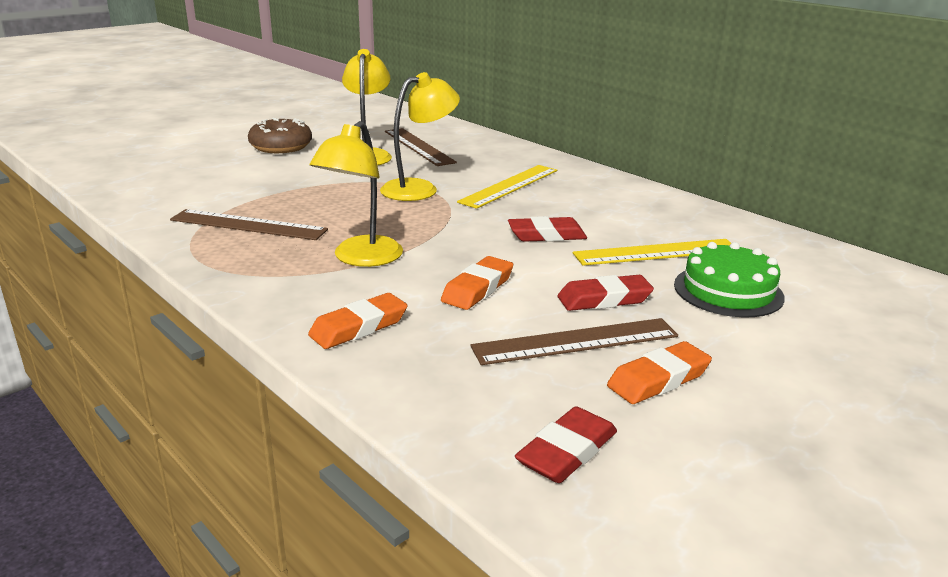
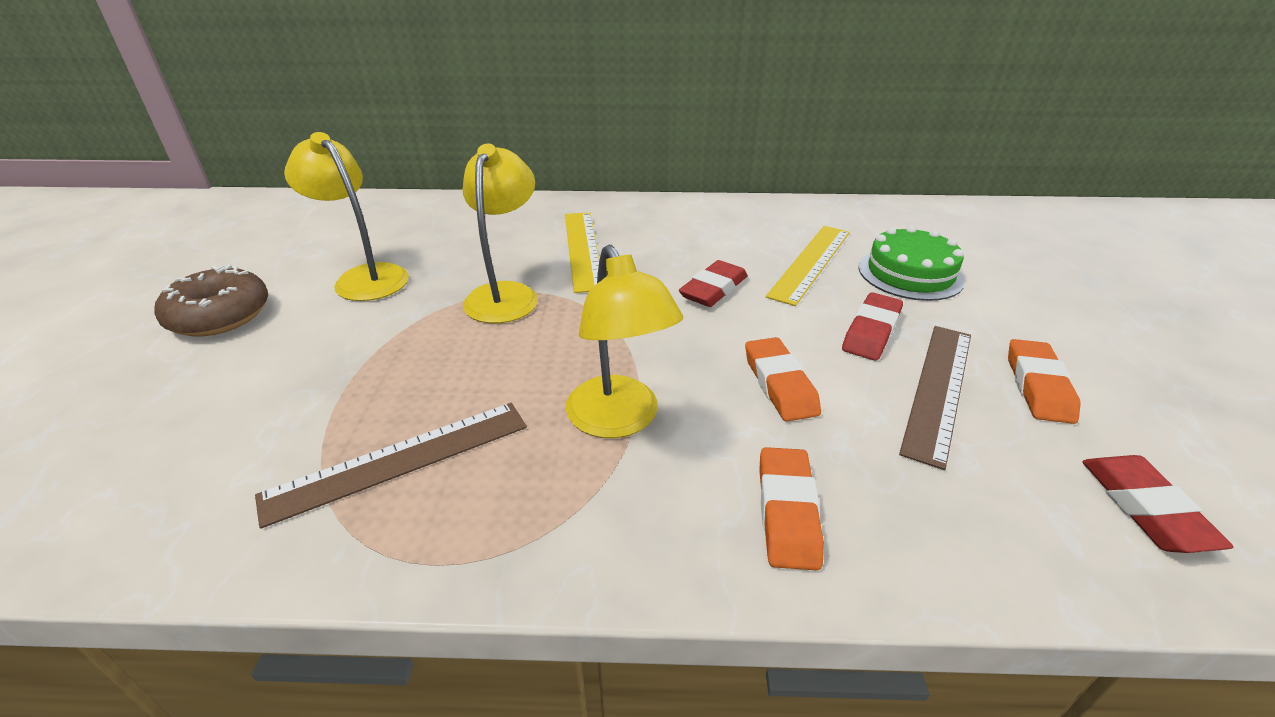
camera: 45 degrees left, 10 degrees up
brown ruler [385,128,457,166] -> none

